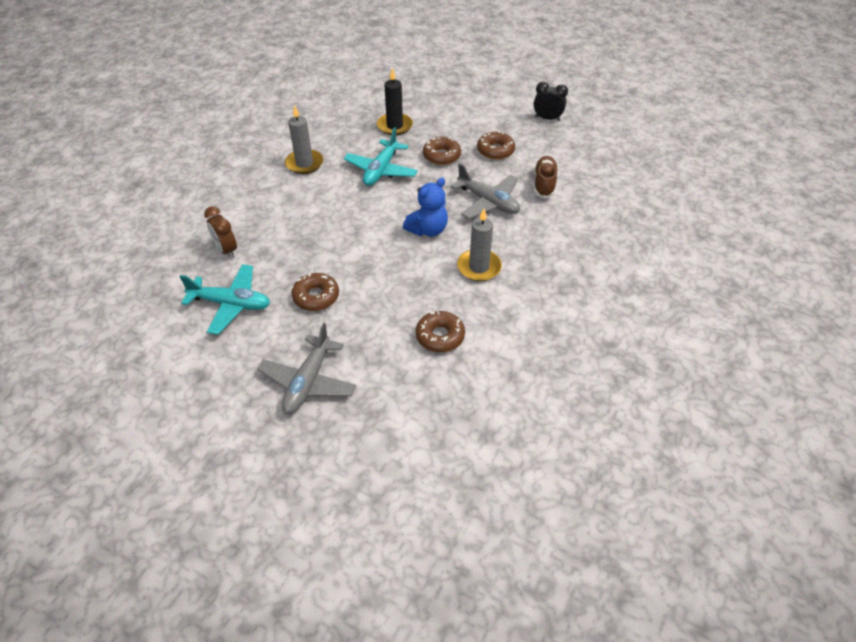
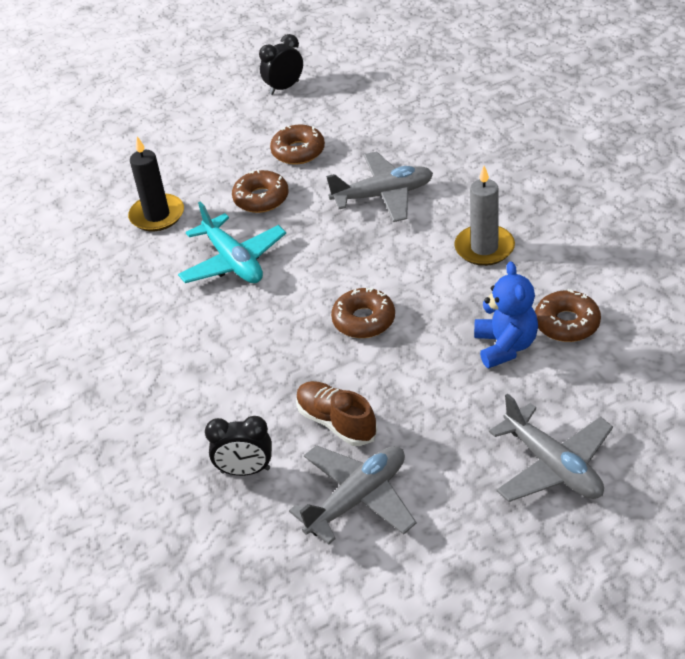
camera: 50 degrees left, 5 degrees down
turquoise plane [179,264,270,335] -> grey plane [289,445,416,544]
brown clock [204,206,237,259] -> black clock [205,416,272,476]
grey candle [285,105,323,174] -> none
brown donut [292,273,339,311] -> brown donut moved to [331,288,395,338]
blue teddy bear [403,178,448,237] -> blue teddy bear moved to [474,261,538,368]
brown shoe [534,156,558,198] -> brown shoe moved to [296,381,378,446]

